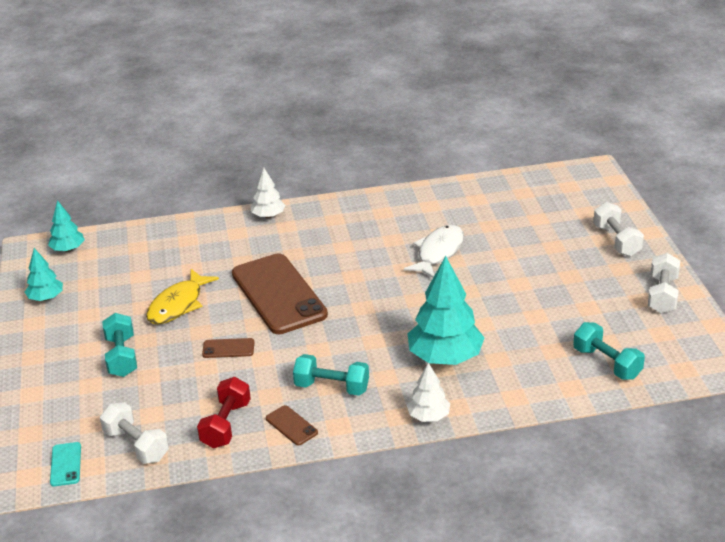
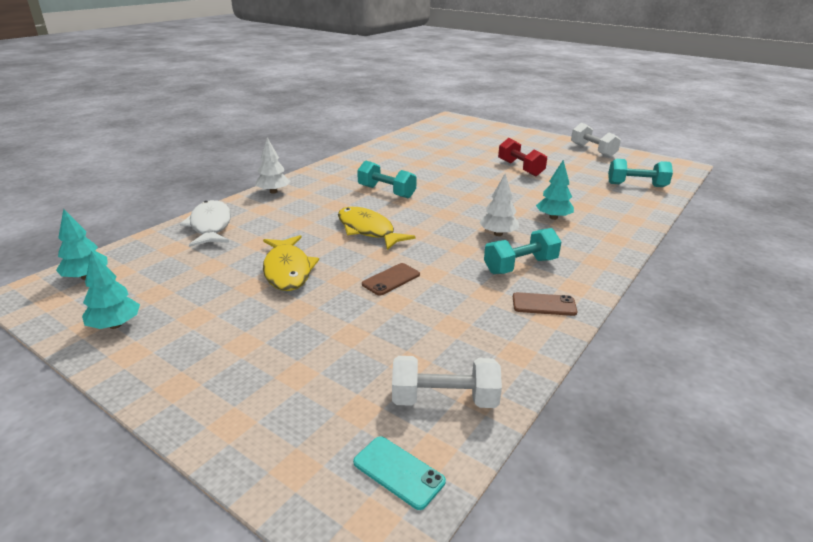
camera: 45 degrees left, 5 degrees down
turquoise dumbbell [102,313,137,377] -> turquoise dumbbell moved to [357,160,417,198]
red dumbbell [197,377,251,448] -> red dumbbell moved to [498,138,547,176]
brown phone [232,253,328,334] -> yellow fish [338,207,416,250]
white fish [404,225,464,278] -> white fish moved to [180,200,231,247]
turquoise tree [407,256,485,365] -> turquoise tree [536,160,574,220], size x0.54
white tree [407,362,450,422] -> white tree moved to [479,174,519,236]
white dumbbell [593,202,644,256] -> none

